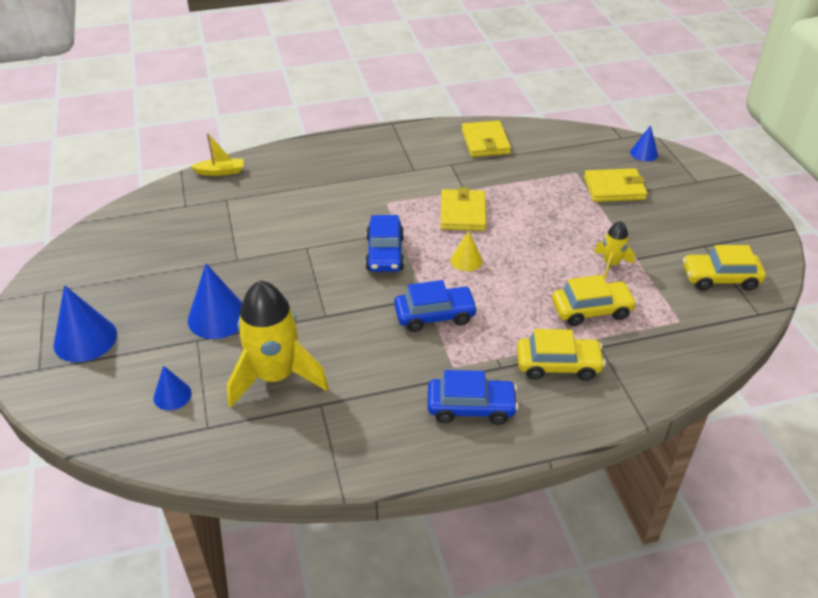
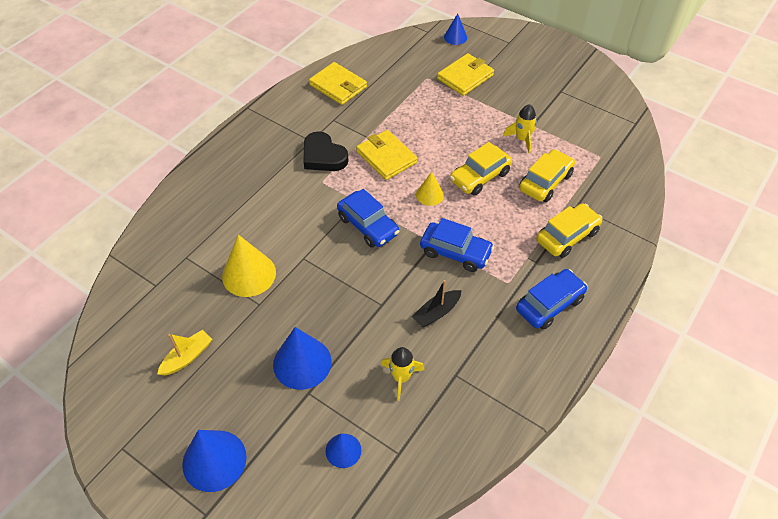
camera: 40 degrees left, 10 degrees up
yellow boat [190,133,244,176] -> yellow boat moved to [157,330,212,375]
yellow rocket [227,280,329,408] -> yellow rocket [381,347,425,401], size x0.49
blue car [394,280,478,332] -> blue car turned 75 degrees clockwise [420,218,494,272]
yellow car [683,245,766,291] -> yellow car moved to [450,142,512,196]
none -> yellow cone [222,235,276,297]
none -> black heart [304,131,349,171]
none -> black boat [412,280,462,327]

